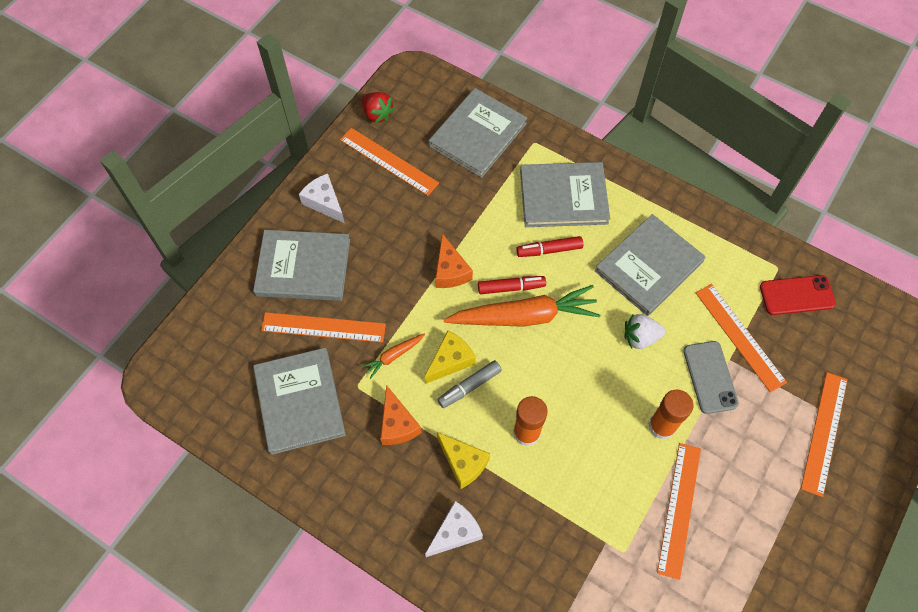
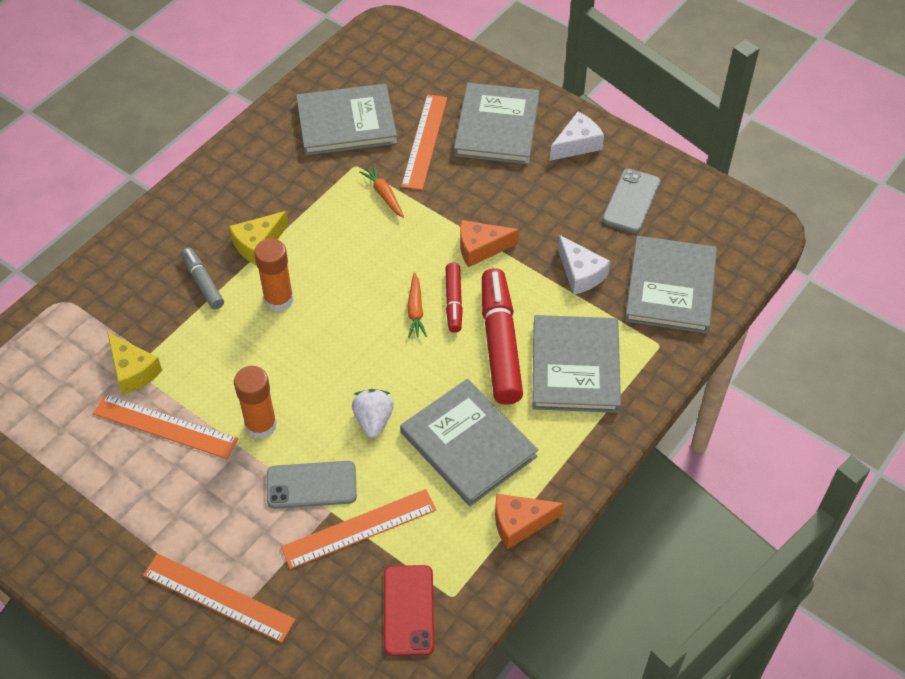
camera: 95 degrees right, 10 degrees down
orange ruler [340,128,439,196] -> grey phone [602,168,661,233]
red strawberry [362,92,395,124] -> none
orange cheese [380,385,422,445] -> orange cheese moved to [495,494,564,549]
yellow cheese [425,330,476,384] -> yellow cheese moved to [107,332,162,395]
white cheese [425,501,483,557] -> white cheese moved to [558,235,610,295]
grey book [428,88,527,178] -> grey book turned 60 degrees clockwise [625,236,717,334]
grey marker [437,360,502,408] -> grey marker moved to [181,247,224,309]
orange carrot [444,285,600,327] -> orange carrot [407,272,427,338], size x0.45
red marker [516,236,583,257] -> red marker [482,268,523,404], size x1.87

